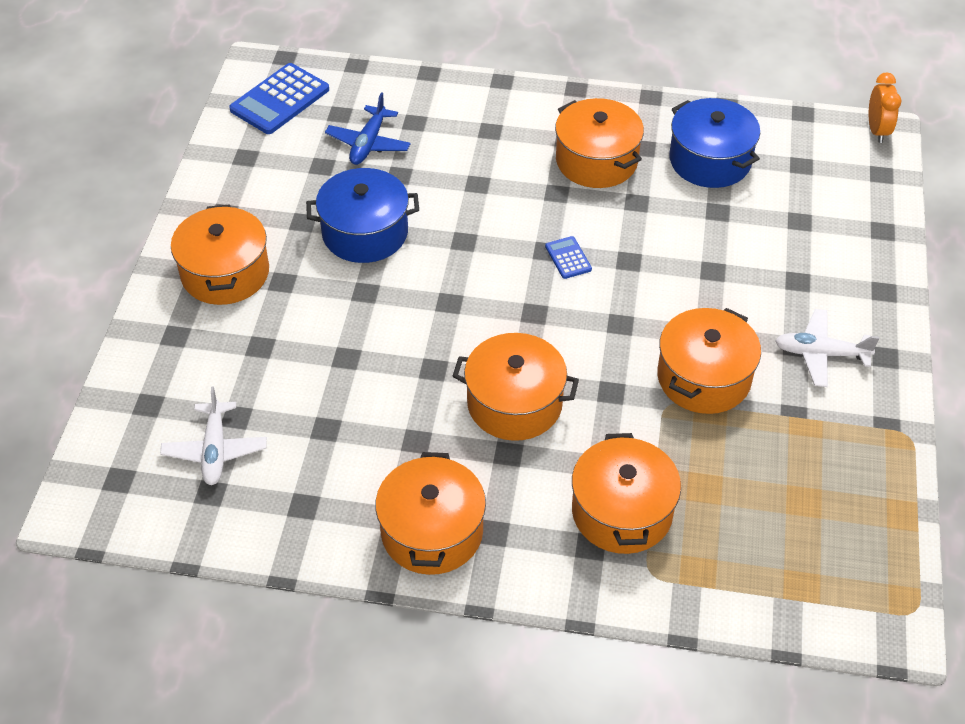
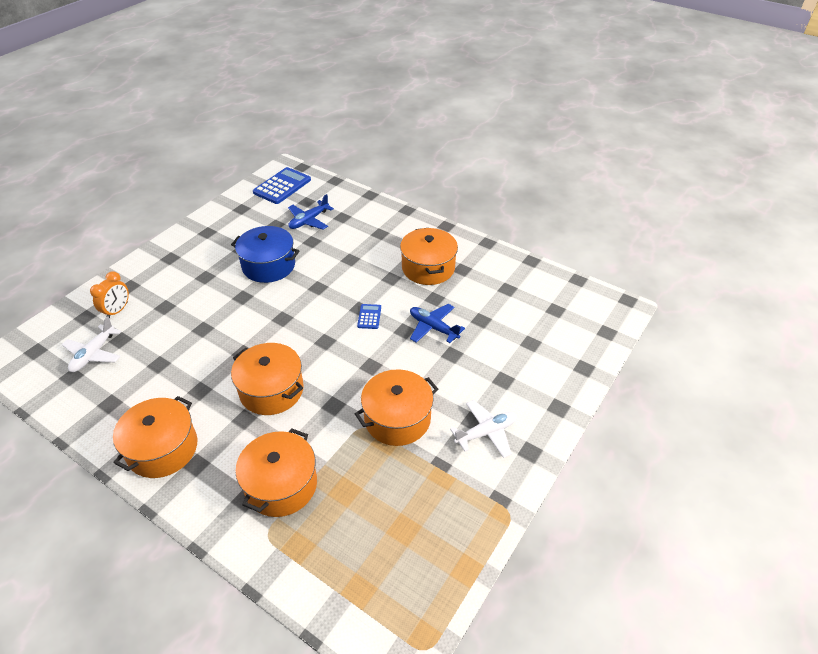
camera: 25 degrees right, 5 degrees down
orange pot [171,204,269,305] -> none
blue calculator [229,63,329,134] -> blue calculator turned 150 degrees clockwise [253,167,311,204]
blue pot [669,98,760,188] -> none
white plane [775,309,879,387] -> white plane turned 120 degrees clockwise [450,400,517,458]
orange clock [869,72,902,143] -> orange clock moved to [90,271,129,319]
none -> blue plane [410,304,465,343]

